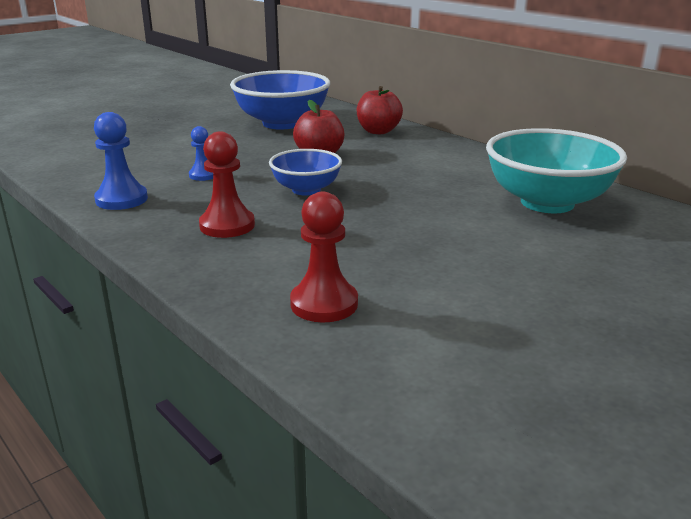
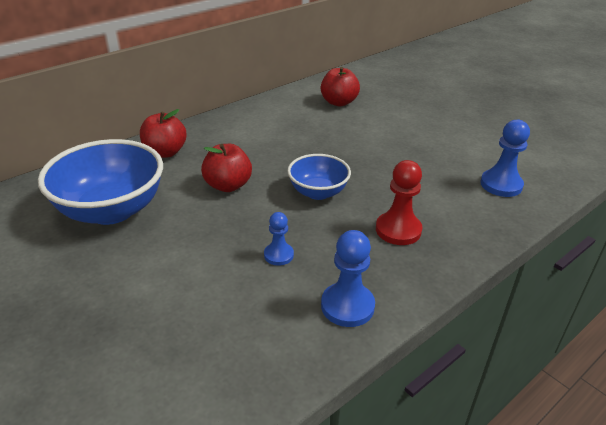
camera: 90 degrees left, 10 degrees up
red pawn [290,192,358,322] -> blue pawn [480,120,530,197]
turquoise bowl [486,128,627,213] -> red apple [321,67,360,106]

